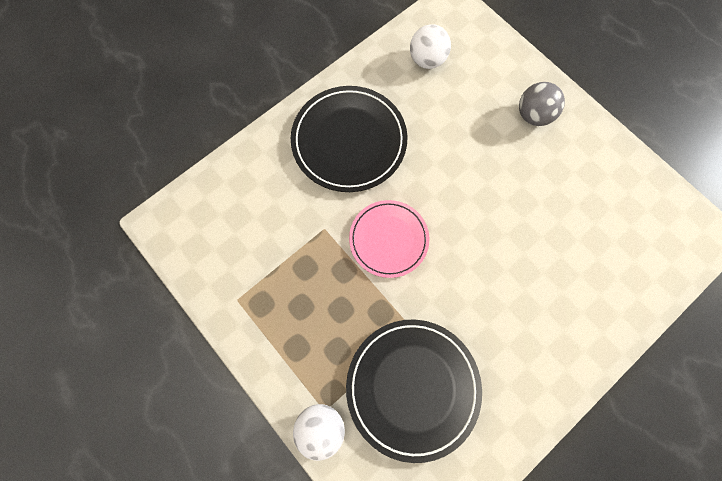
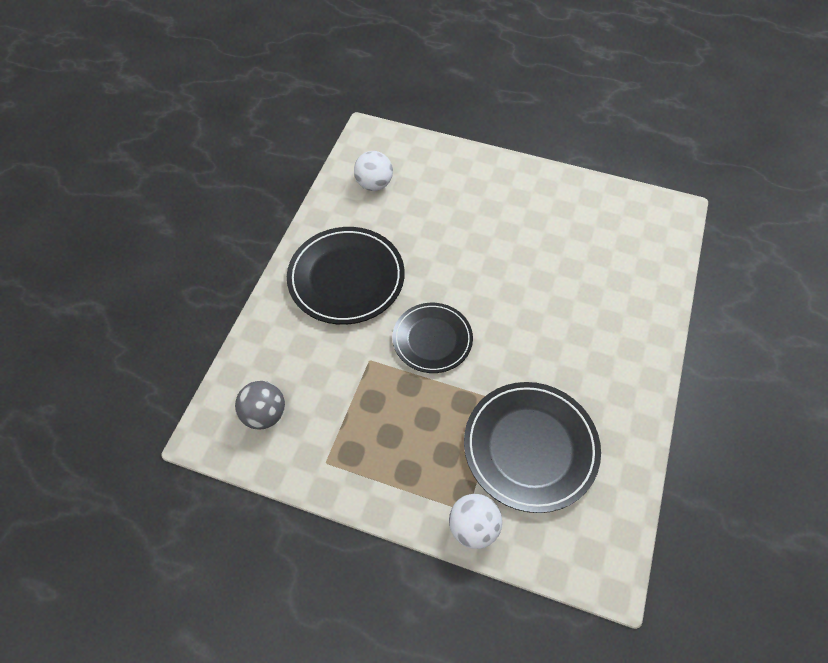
camera: 30 degrees left, 15 degrees down
pink plate [349,200,429,278] -> black plate [393,303,473,373]
grey ball [519,82,565,126] -> grey ball moved to [235,381,285,429]

